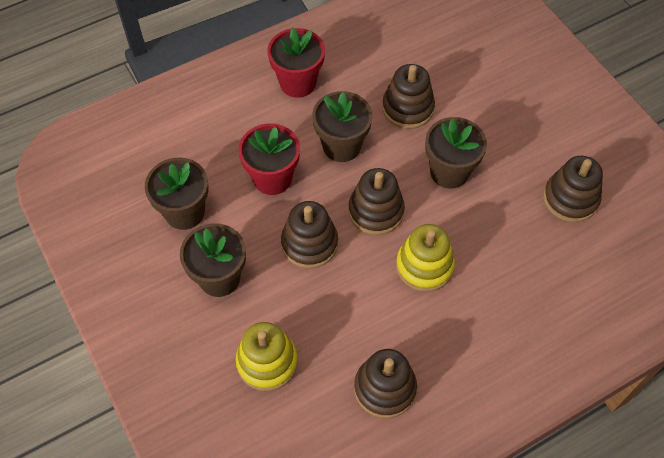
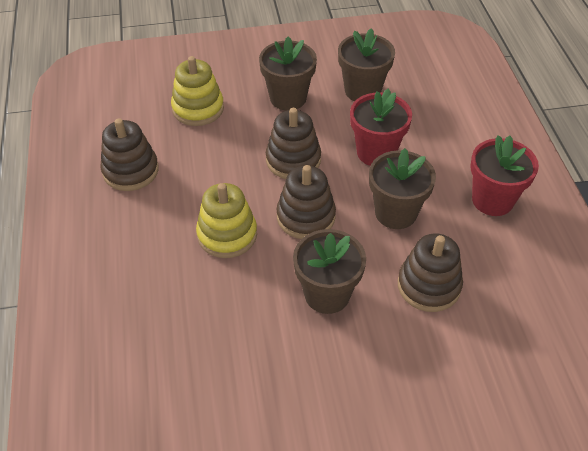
camera: 110 degrees right, 10 degrees down
brown stacking toy [543,156,603,222] -> none

